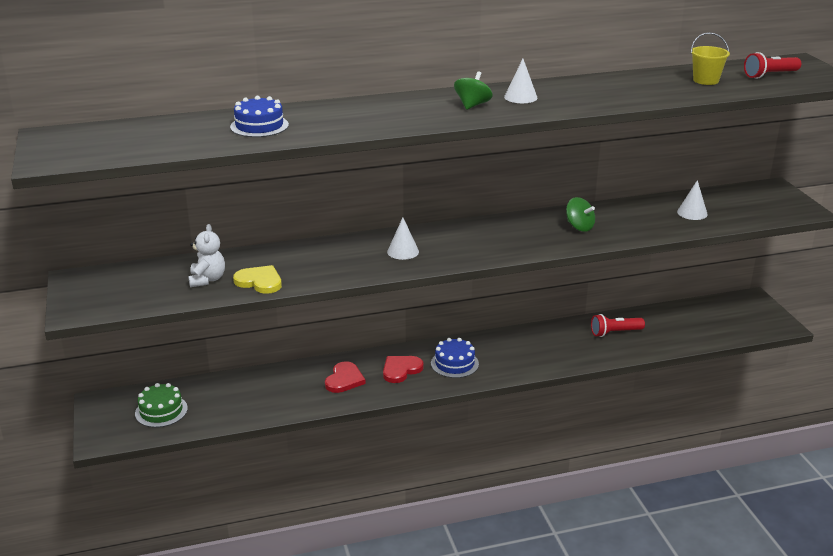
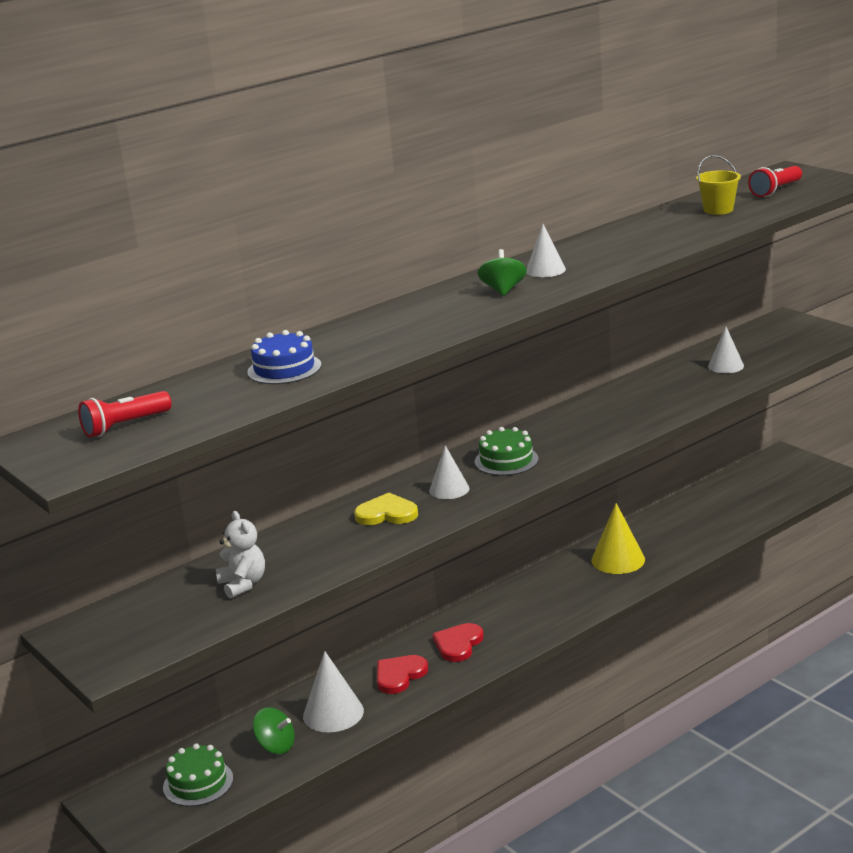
camera: 20 degrees left, 5 degrees down
yellow heart [233,265,282,294] -> yellow heart moved to [354,493,418,525]
red heart [325,361,365,393] -> red heart turned 135 degrees counterclockwise [377,655,428,694]
blue cake [431,338,479,378] -> none
green spinning top [566,197,595,232] -> green spinning top moved to [253,707,295,754]
red flashlight [591,314,645,337] -> red flashlight moved to [78,391,172,438]
none -> white cone [303,651,364,732]
none -> green cake [474,427,539,476]
none -> yellow cone [591,503,645,574]

